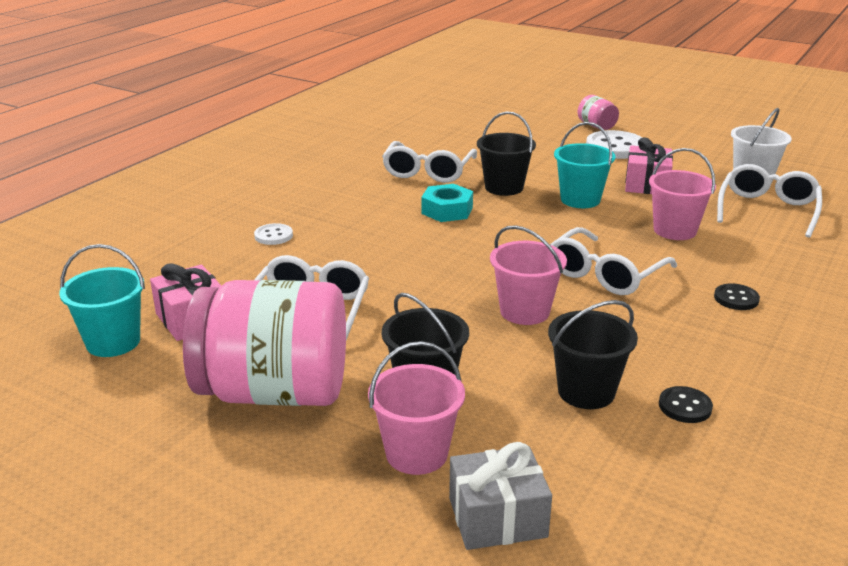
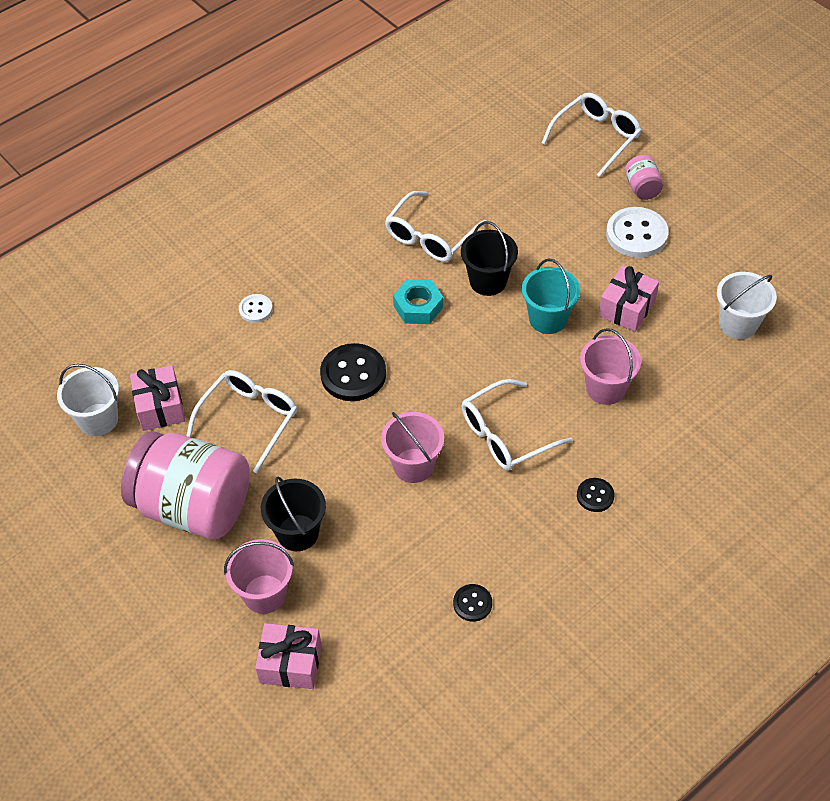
camera: 20 degrees right, 25 degrees up
turquoise bucket [59,244,145,357] -> white bucket [57,364,119,436]
grey gift [449,442,552,550] -> pink gift [255,623,322,689]
black bucket [548,300,638,409] -> none
white glasses [717,164,822,238] -> white glasses moved to [542,93,642,177]
none -> black button [320,343,386,401]

